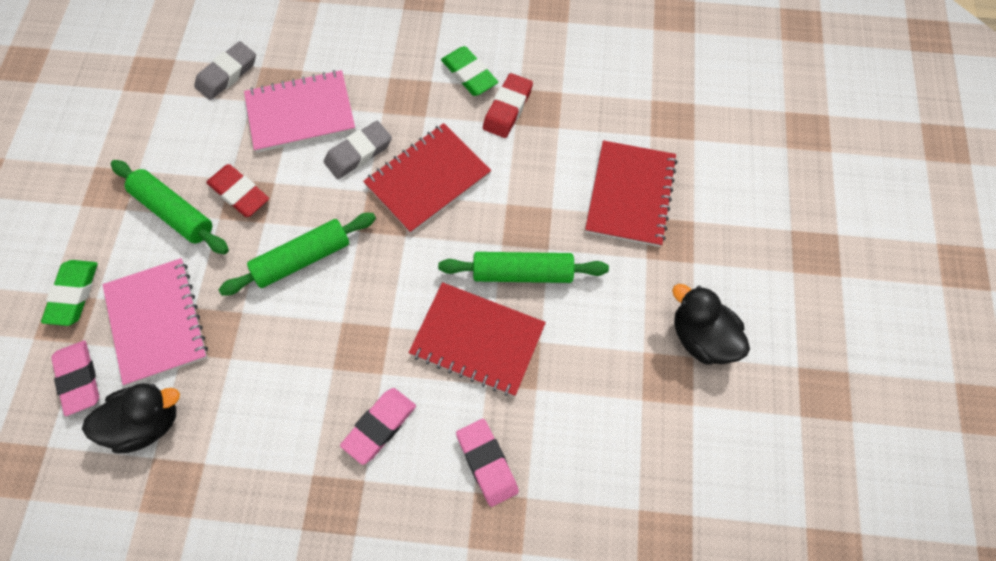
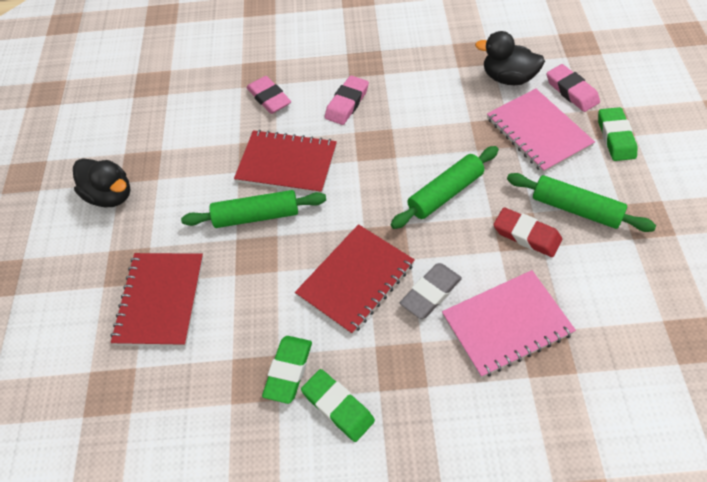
camera: 175 degrees right, 10 degrees down
black duck [82,383,180,453] -> black duck turned 45 degrees clockwise [475,31,545,85]
grey eraser [194,41,256,100] -> none
red eraser [483,73,533,138] -> green eraser [262,336,312,404]

